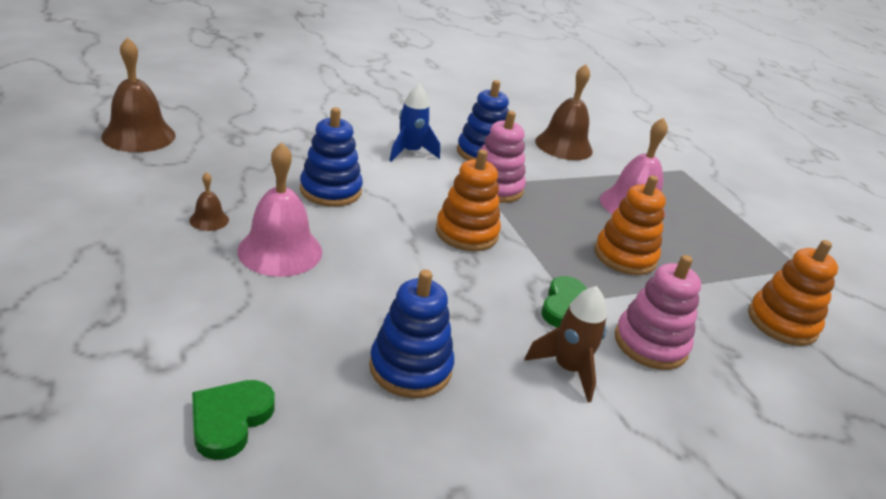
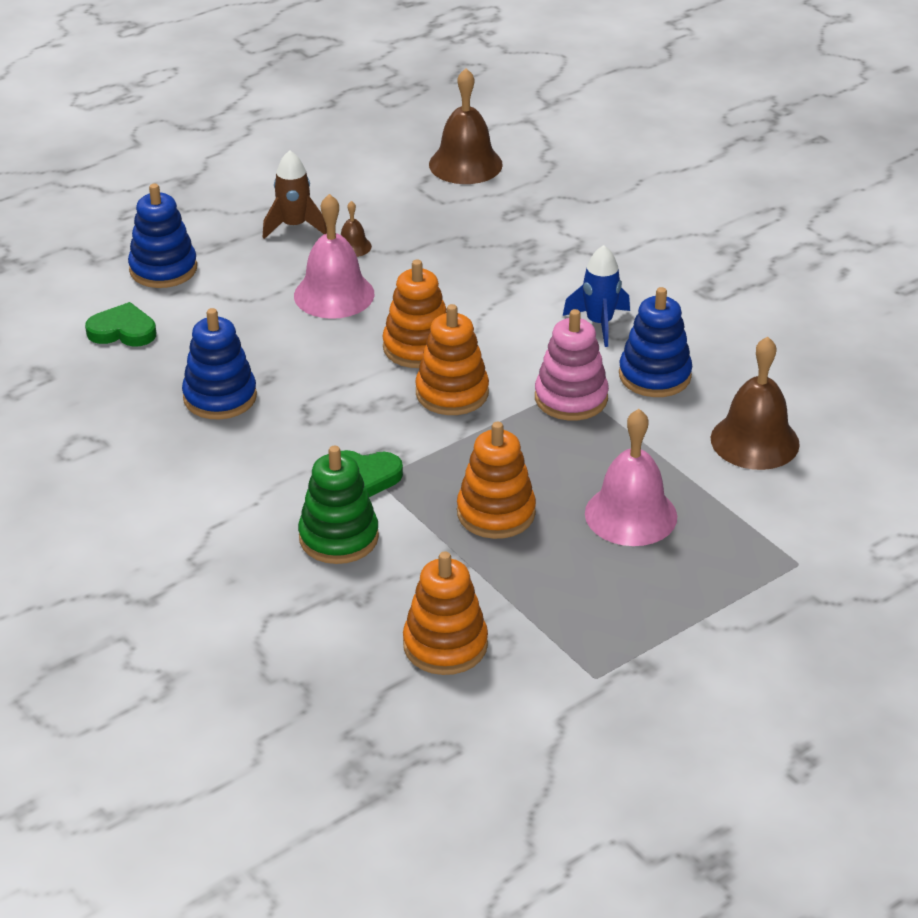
camera: 80 degrees right, 5 degrees up
blue stacking toy [300,107,363,207] -> blue stacking toy moved to [128,183,197,288]
brown rocket [525,286,607,402] -> brown rocket moved to [262,150,327,239]
pink stacking toy [615,255,701,370] -> green stacking toy [298,446,379,564]
none -> orange stacking toy [382,260,447,368]

